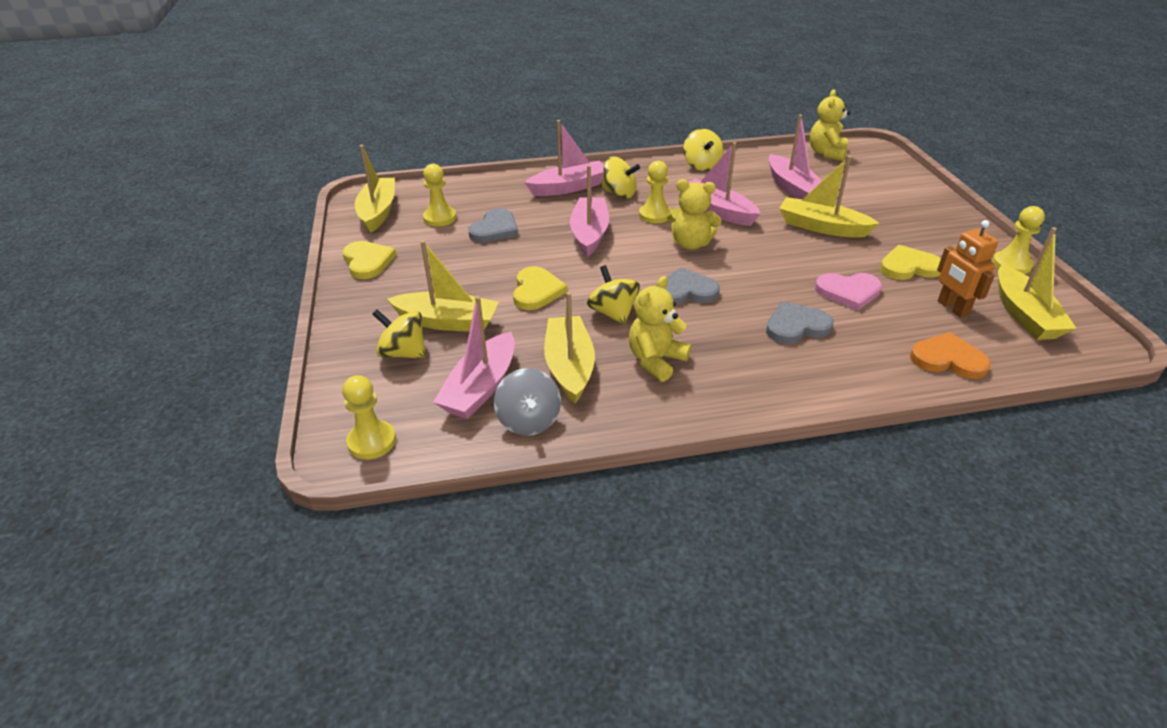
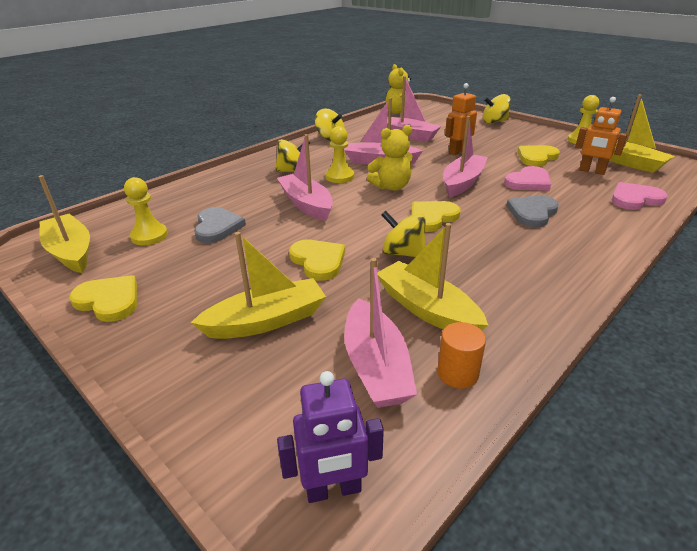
camera: 35 degrees left, 5 degrees down
yellow pawn [342,375,396,459] -> purple robot [277,371,384,503]
yellow spinning top [372,309,426,359] -> yellow spinning top moved to [483,94,511,124]
grey spinning top [494,368,561,436] -> orange cylinder [437,322,486,388]
pink boat [524,120,604,196] -> pink boat moved to [443,116,488,197]
yellow teddy bear [629,276,691,382] -> none
grey heart [656,268,720,305] -> yellow heart [411,201,461,232]
yellow boat [779,156,880,238] -> orange robot [445,83,477,156]
orange heart [910,332,991,379] -> pink heart [612,182,668,210]

